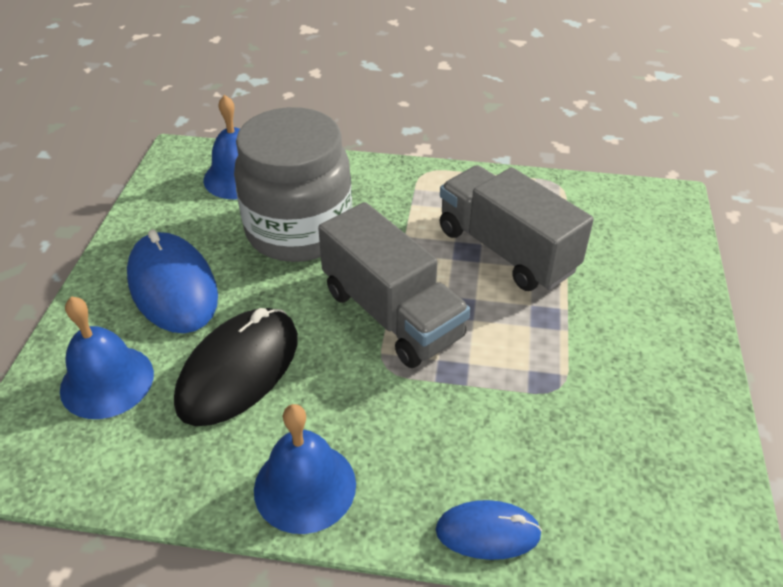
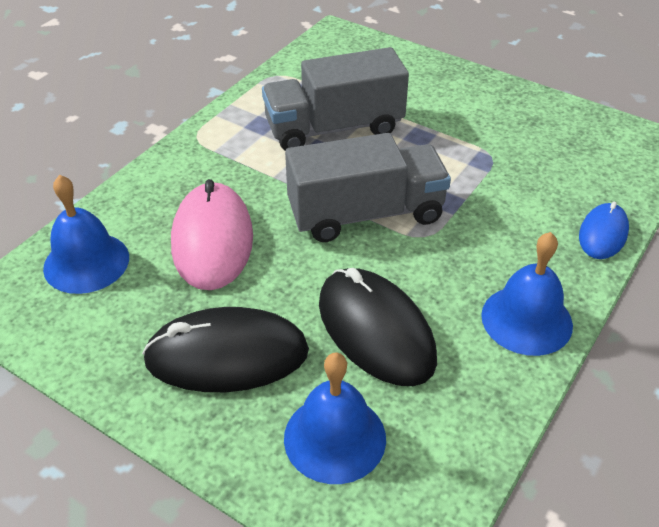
camera: 65 degrees left, 0 degrees up
blue mouse [127,230,218,333] -> black mouse [142,307,309,392]
grey jar [234,107,352,262] -> pink mouse [171,179,253,290]

